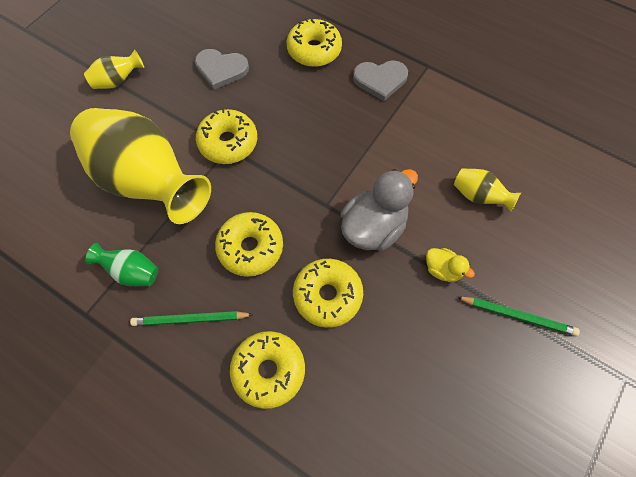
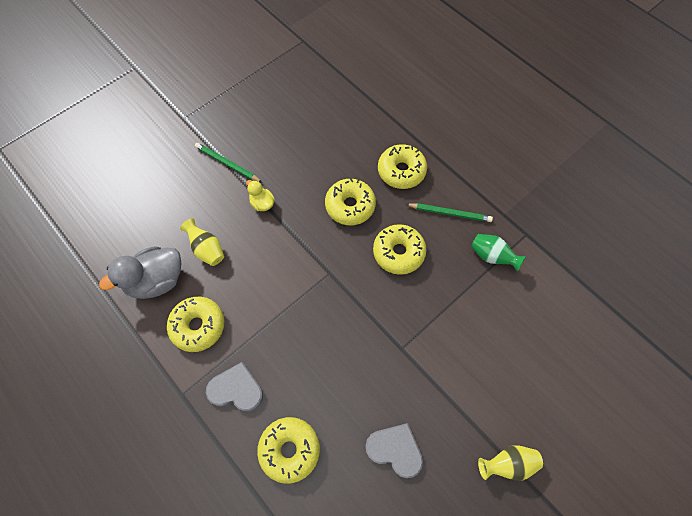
camera: 165 degrees left, 0 degrees up
yellow vase [70,108,211,224] -> none
yellow donut [196,108,257,164] -> yellow donut moved to [167,297,224,352]
grey duck [340,169,418,251] -> grey duck moved to [99,246,181,299]

